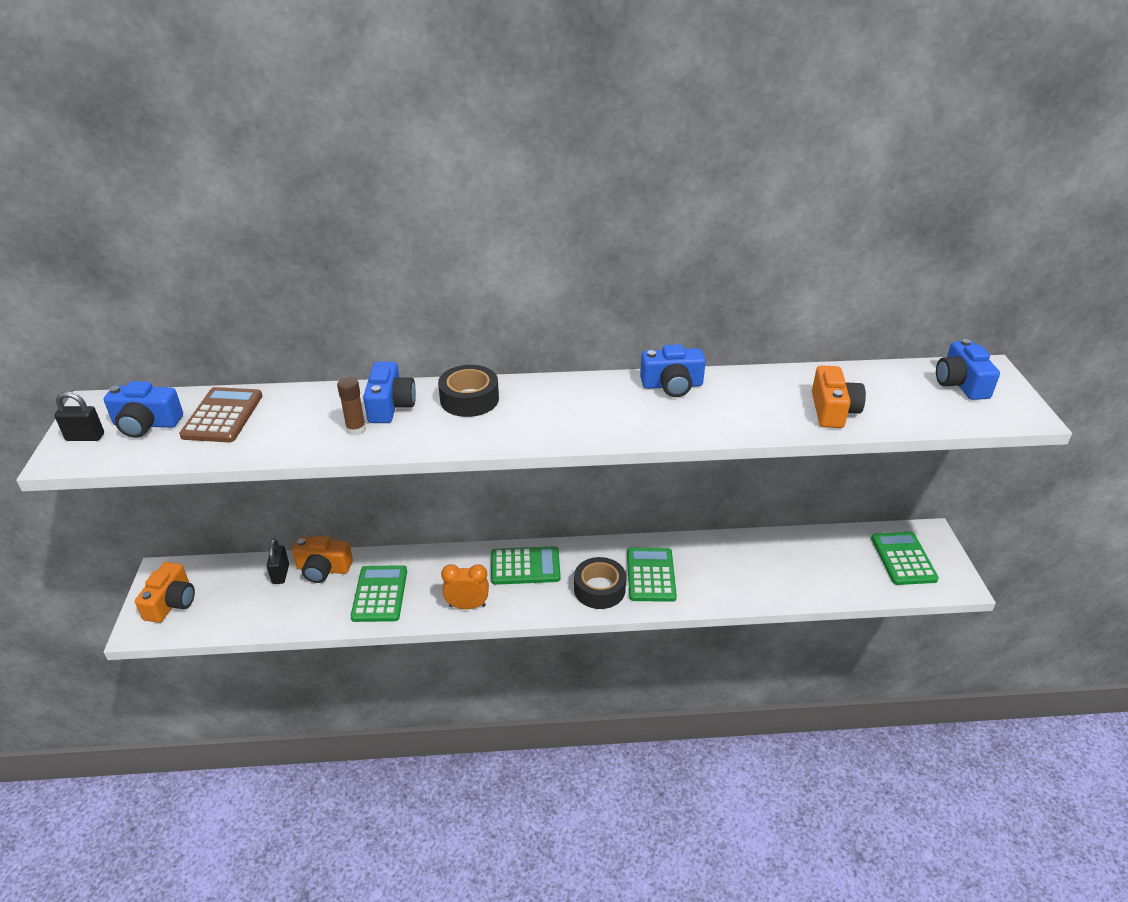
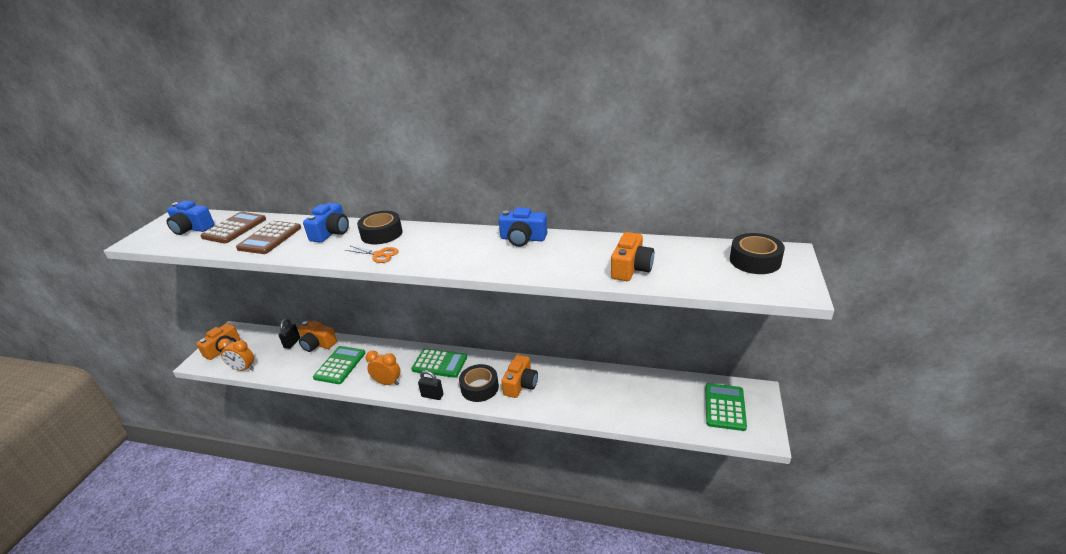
camera: 20 degrees right, 5 degrees down
black padlock [54,391,104,441] -> black padlock moved to [418,370,443,400]
brown glue stick [337,377,366,436] -> none
green calculator [627,548,677,602] -> orange camera [501,355,538,398]
blue camera [936,339,1000,400] -> black tape [730,233,785,274]
none -> orange clock [218,338,254,371]
none -> brown calculator [236,221,301,254]
none -> orange scissors [345,246,399,263]

